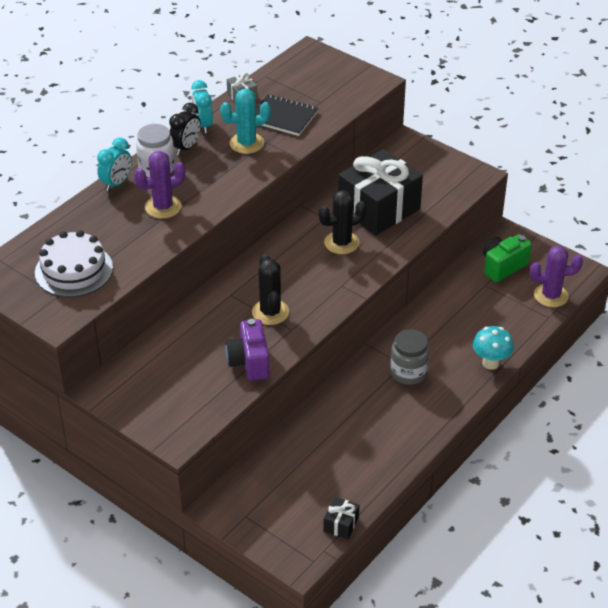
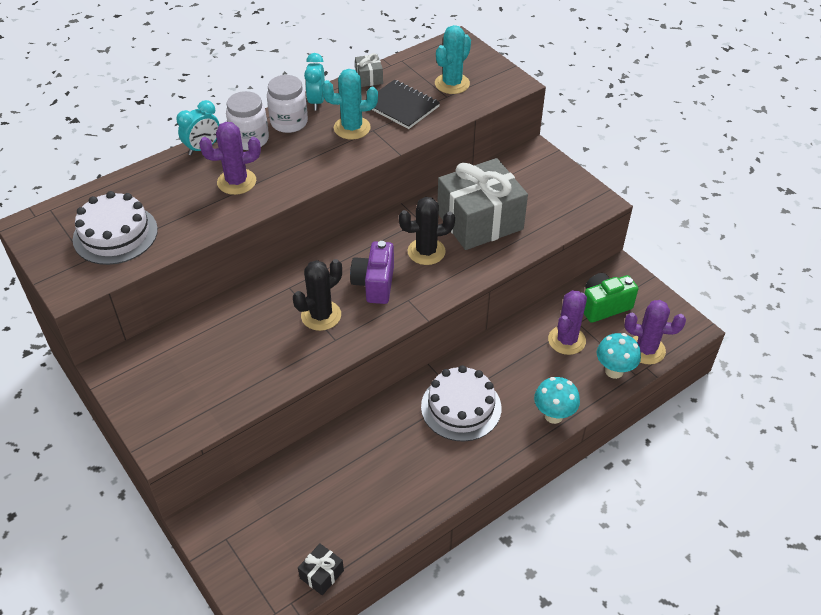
camera: 15 degrees right, 5 degrees up
black clock [169,103,201,155] -> white jar [267,75,308,133]
purple camera [225,319,269,381] -> purple camera moved to [350,241,394,304]
black cactus [252,254,289,325] -> black cactus turned 45 degrees clockwise [293,259,342,331]
black gift [338,149,423,235] -> grey gift [437,158,528,250]
grey jar [390,329,430,385] -> white cake [421,365,501,441]
none -> turquoise cactus [435,25,471,94]
none -> purple cactus [548,290,587,355]
none -> turquoise mushroom [597,333,641,379]

